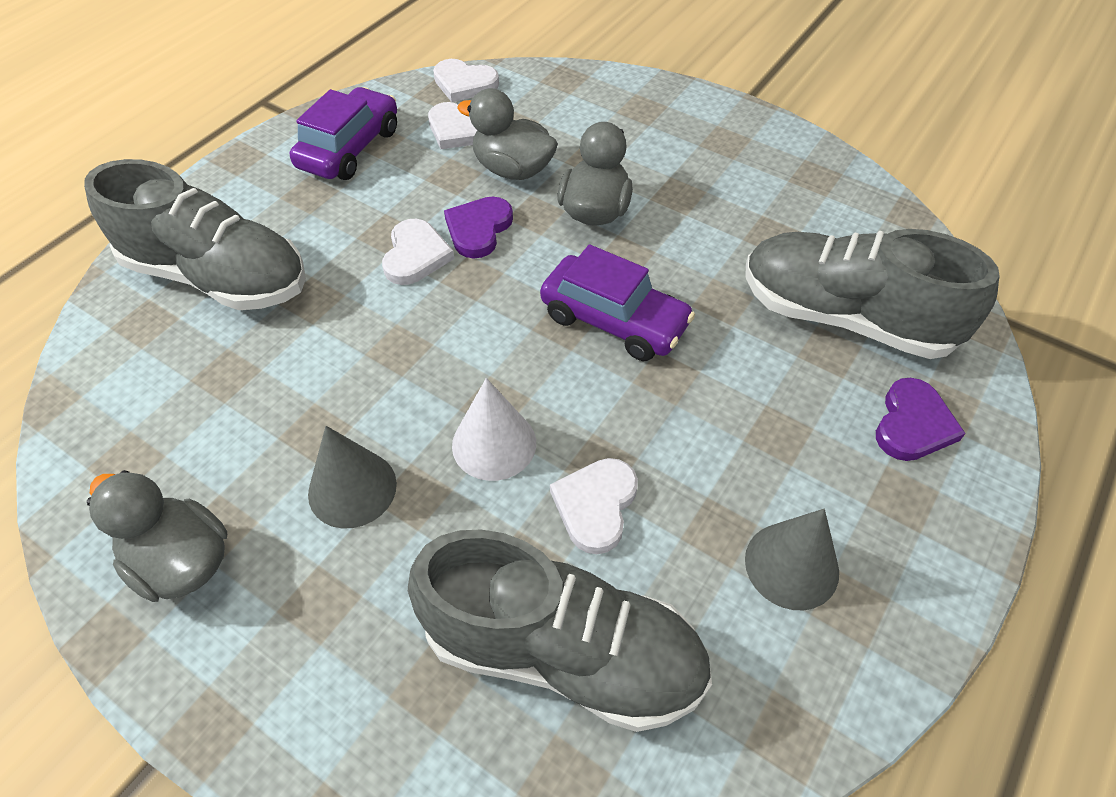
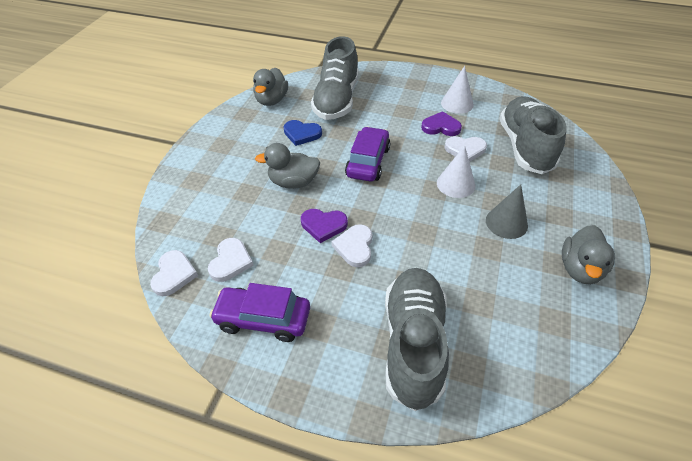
camera: 105 degrees left, 5 degrees down
white heart [382,219,454,285] -> white heart turned 75 degrees counterclockwise [331,224,372,267]
grey duck [457,88,558,180] -> grey duck moved to [253,68,288,106]
grey cone [745,509,839,610] -> white cone [441,66,474,114]
purple heart [876,378,966,461] -> purple heart moved to [421,111,462,136]
none -> blue heart [283,120,322,146]

